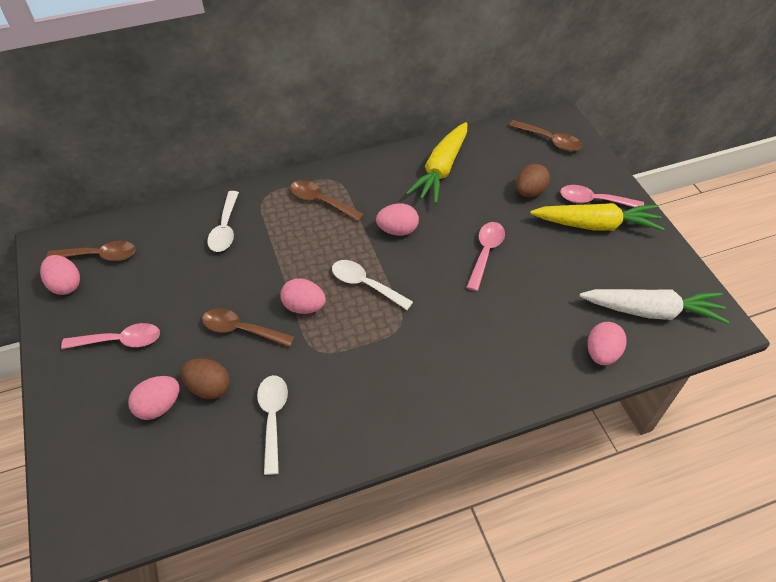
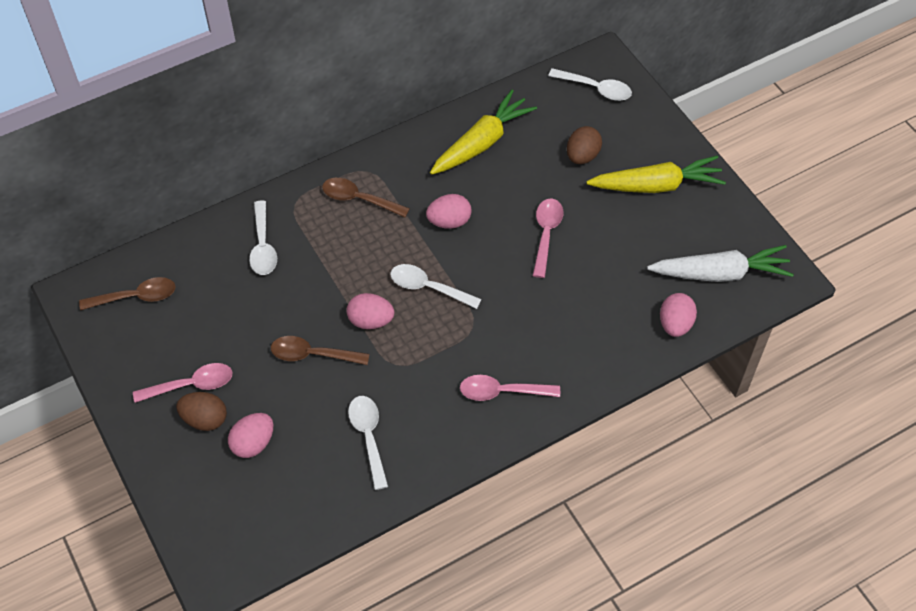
camera: 10 degrees left, 5 degrees up
pink egg [40,255,80,295] -> none
brown egg [181,359,230,399] -> brown egg moved to [176,392,227,431]
yellow carrot [406,122,467,204] -> yellow carrot turned 150 degrees counterclockwise [430,90,537,175]
brown spoon [509,120,582,151] -> white spoon [548,68,632,101]
pink spoon [560,185,644,207] -> pink spoon moved to [460,375,560,401]

